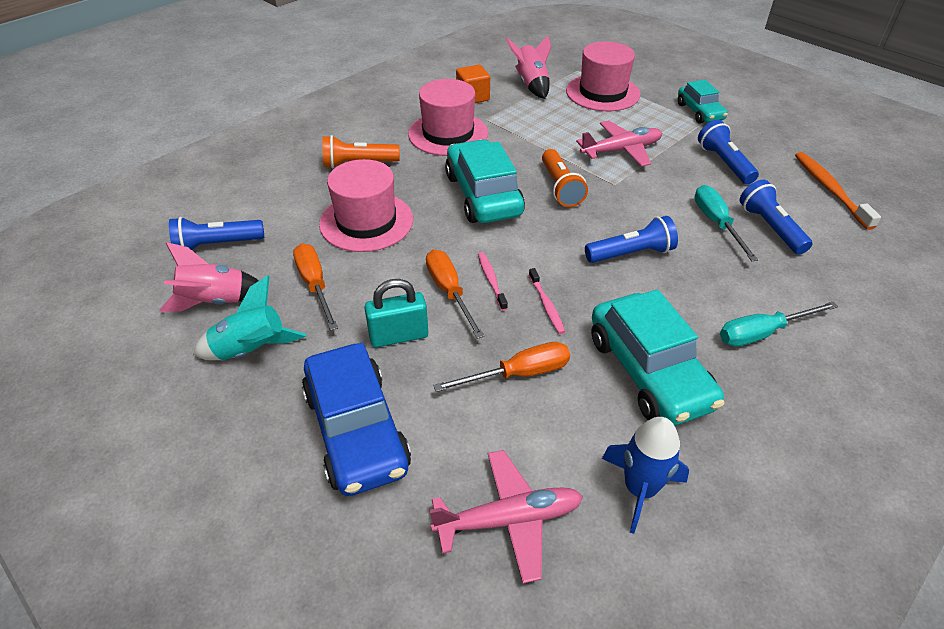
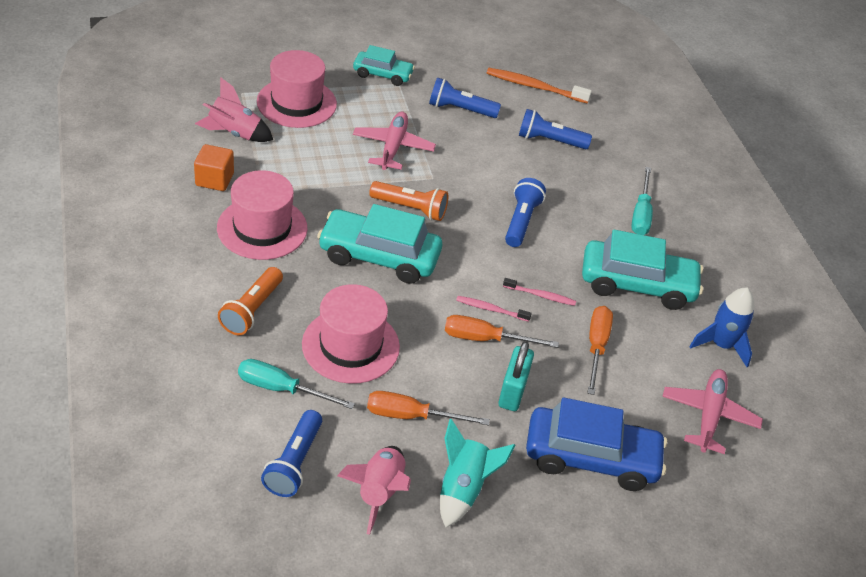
camera: 65 degrees left, 0 degrees up
turquoise screwdriver [694,185,758,261] -> turquoise screwdriver moved to [238,359,355,409]

